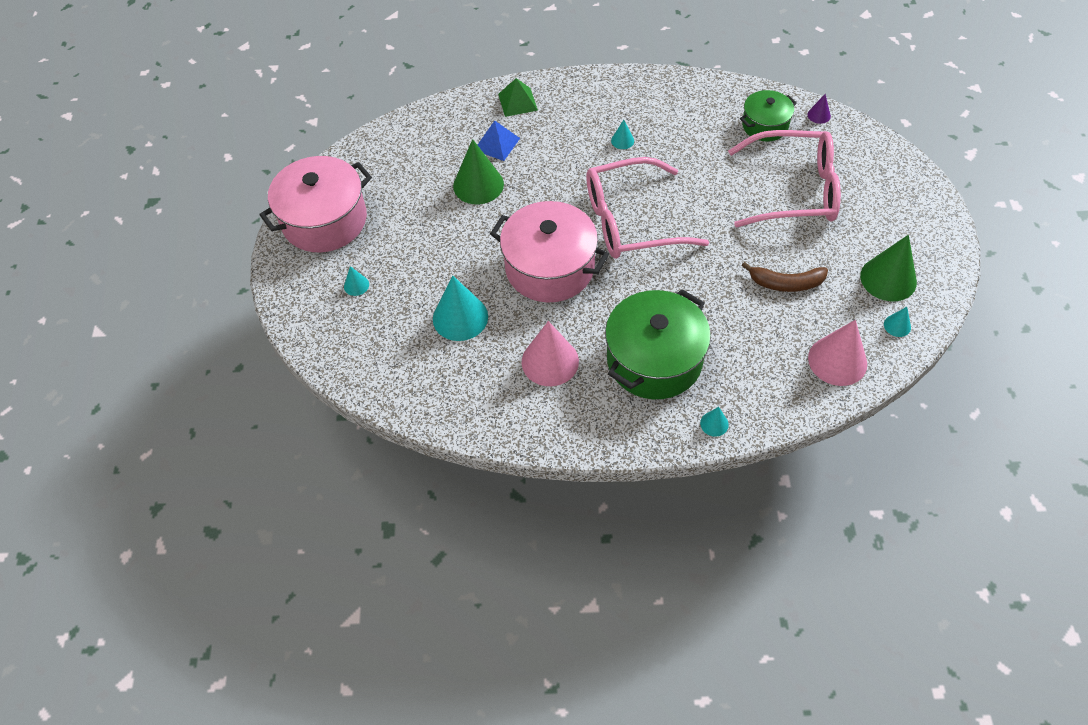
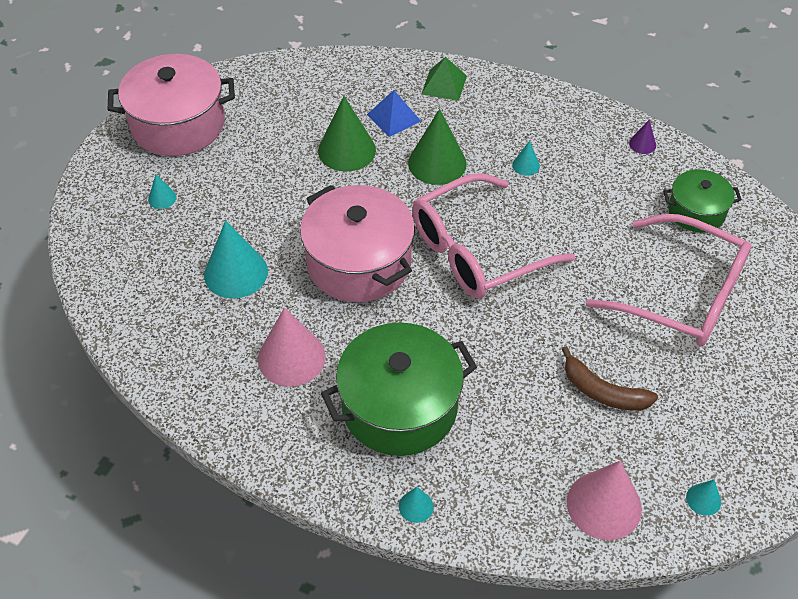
camera: 25 degrees right, 5 degrees down
pink glasses [586,157,709,259] -> pink glasses turned 45 degrees counterclockwise [412,173,575,299]
purple cone [807,94,831,124] -> purple cone moved to [629,120,656,154]
green cone [860,235,917,301] -> green cone moved to [408,109,466,185]

